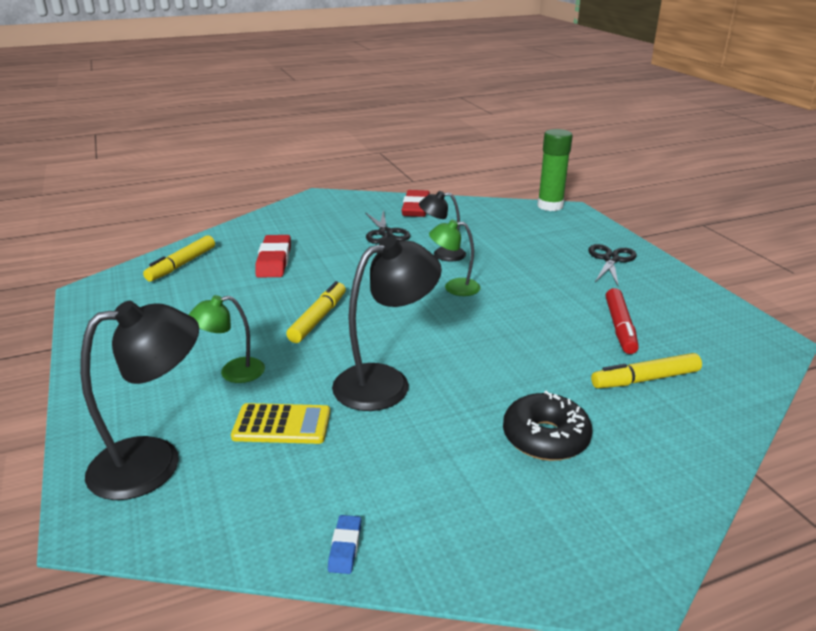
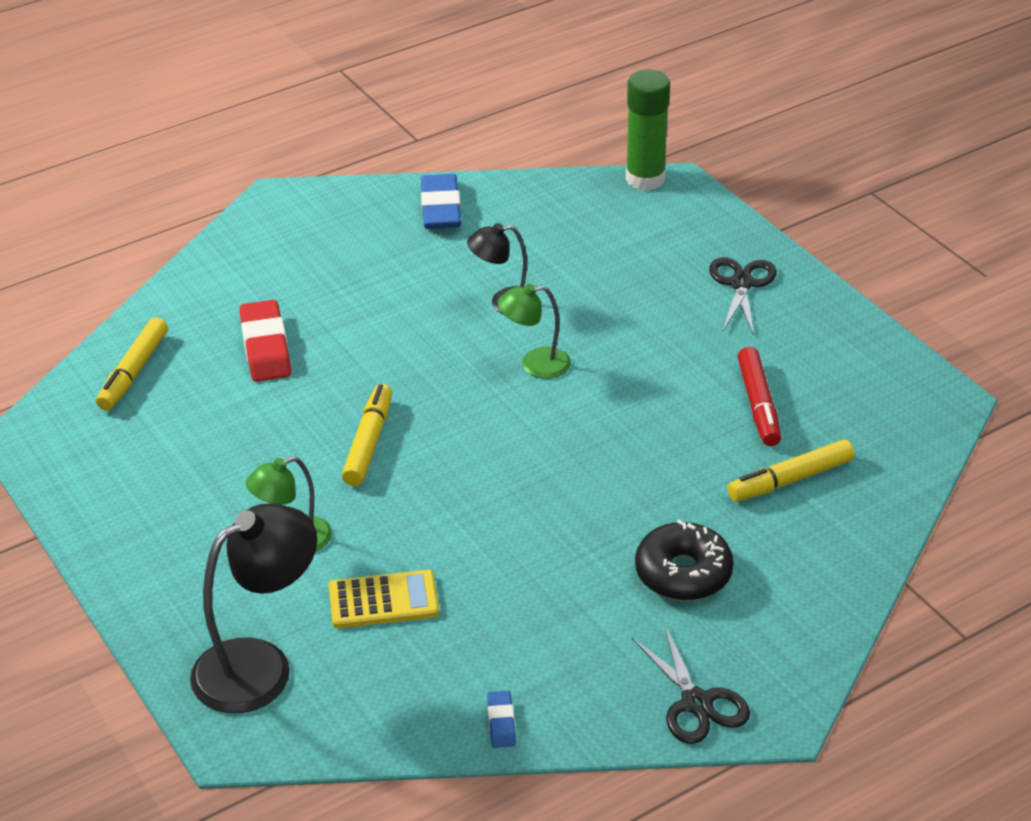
camera: 10 degrees left, 10 degrees up
black lamp [332,237,442,411] -> none
black scissors [365,210,410,244] -> black scissors moved to [632,626,750,744]
red eraser [402,190,430,217] -> blue eraser [421,174,461,229]

